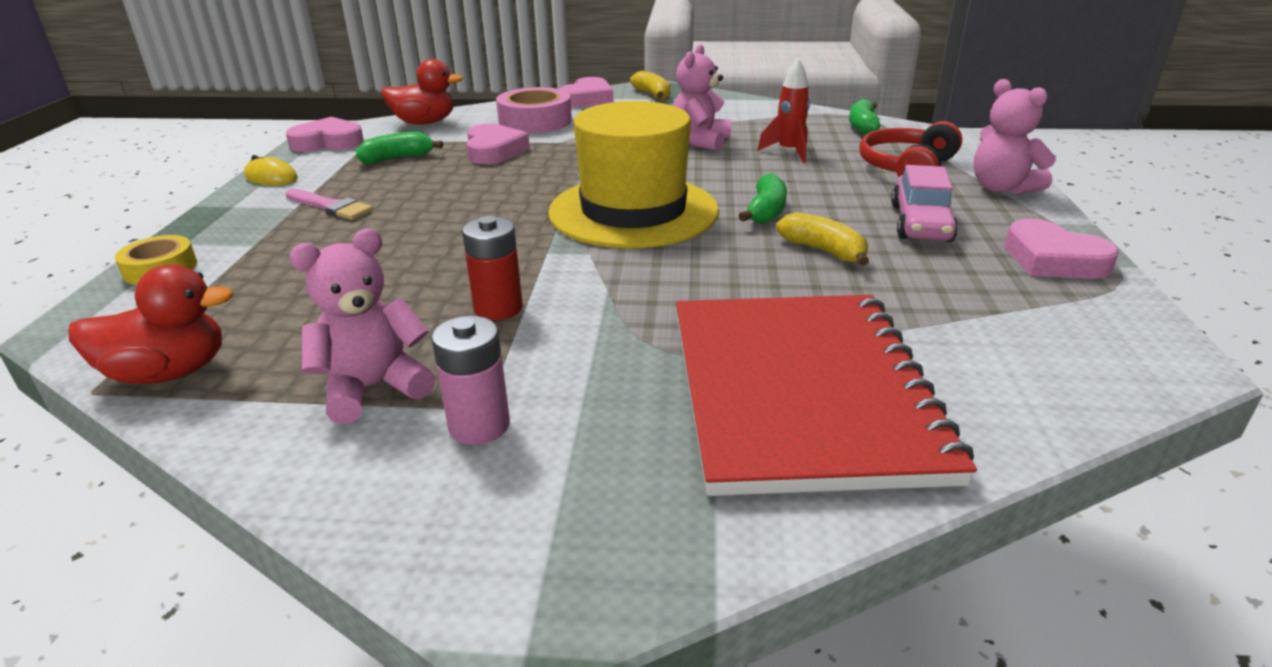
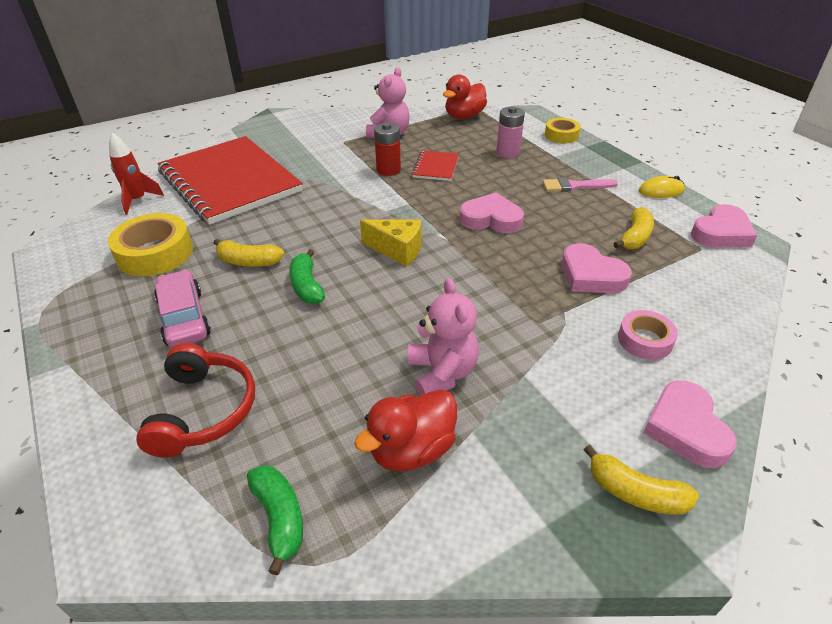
camera: 145 degrees right, 10 degrees up
green banana [356,132,443,164] -> yellow banana [614,207,654,250]
red duck [381,59,463,125] -> red duck moved to [354,389,457,471]
pink battery [431,316,510,445] -> pink battery moved to [497,106,525,158]
pink tape [496,87,572,133] -> pink tape [618,310,678,360], size x0.60
yellow hat [548,101,719,249] -> yellow cheese [360,220,421,267]
red rocket [757,58,810,163] -> red rocket moved to [109,133,164,214]
pink teddy bear [973,79,1056,195] -> none
pink heart [1005,219,1119,279] -> pink heart moved to [459,192,524,233]
none -> yellow tape [108,213,193,276]
none -> red notebook [411,150,459,181]

